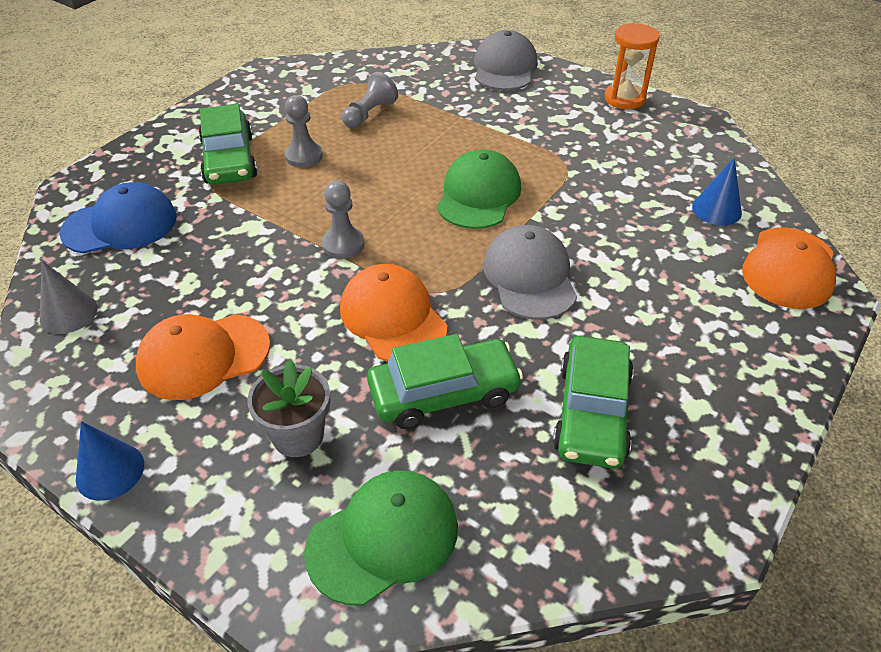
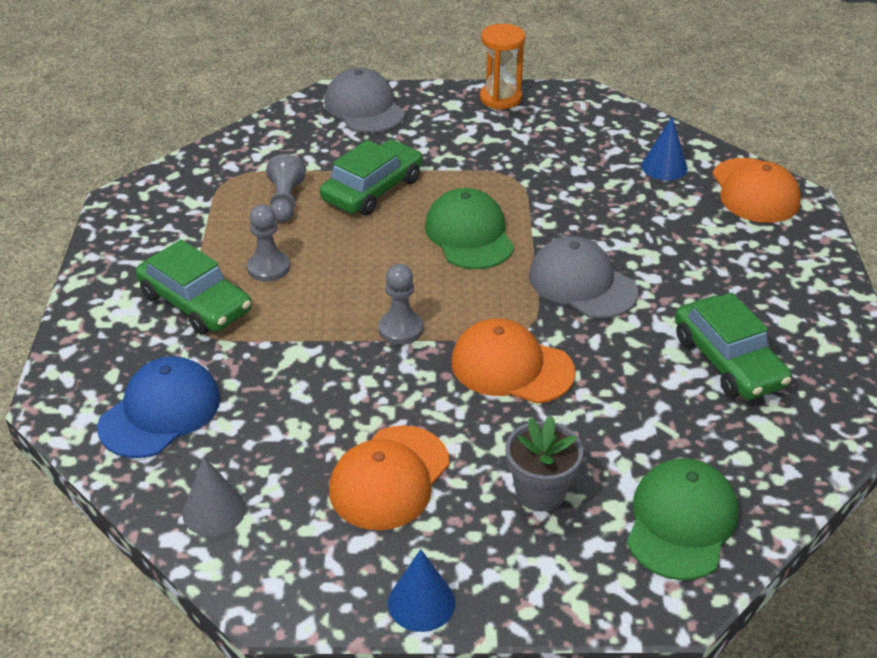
camera: 35 degrees left, 5 degrees down
green car [367,334,523,429] -> green car moved to [320,139,423,215]

